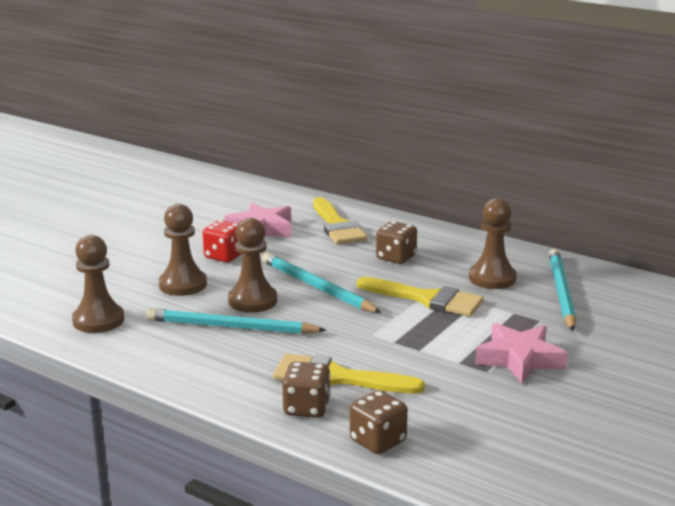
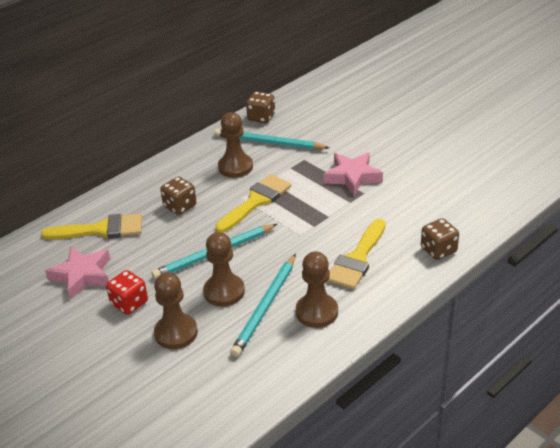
camera: 75 degrees left, 15 degrees up
brown pawn [72,235,125,333] -> brown pawn moved to [296,251,338,328]
brown dice [282,362,331,418] -> brown dice moved to [246,92,275,123]

